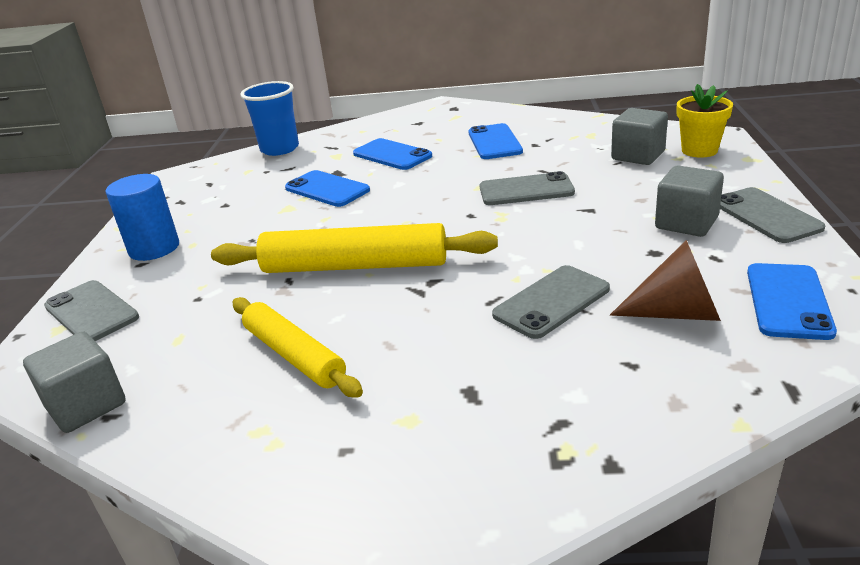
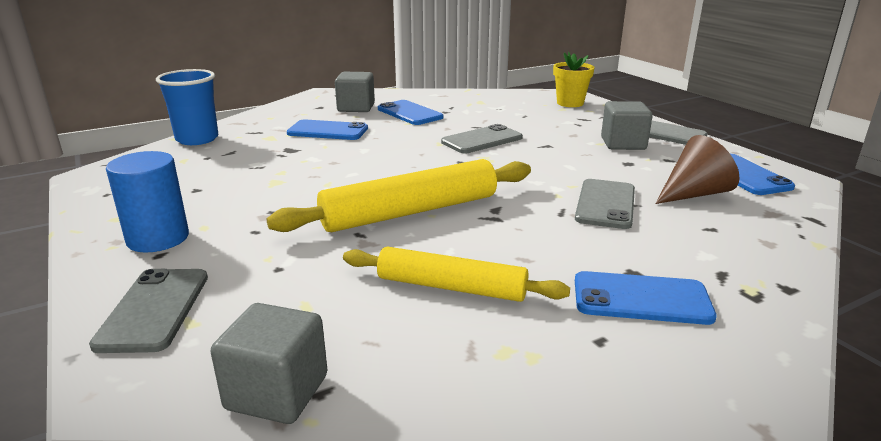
camera: 35 degrees left, 5 degrees down
grey phone [44,280,139,341] -> grey phone turned 75 degrees clockwise [89,269,208,353]
blue phone [285,170,370,207] -> blue phone moved to [575,271,717,325]
grey cube [611,108,668,165] -> grey cube moved to [335,72,375,112]

